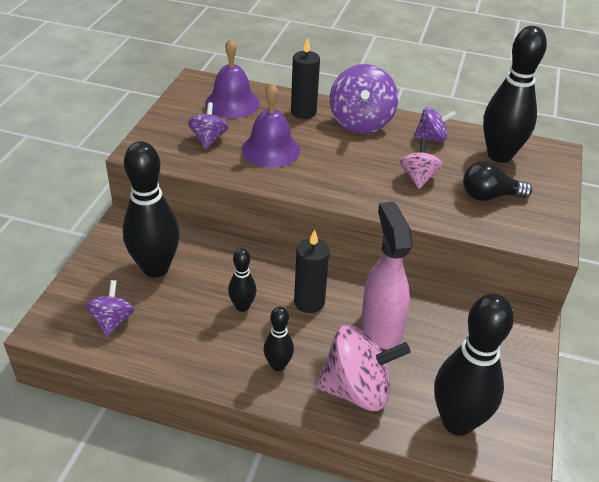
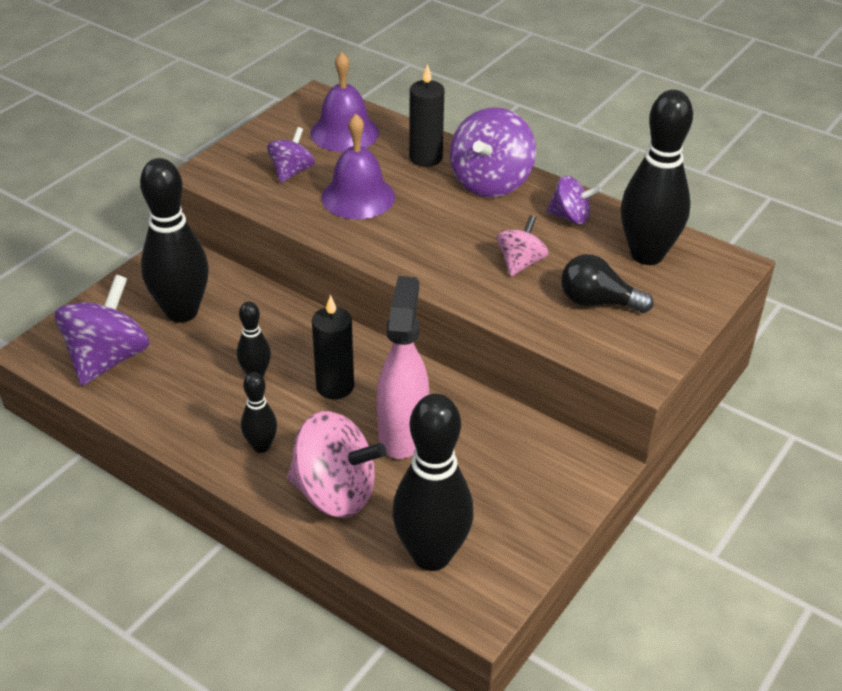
camera: 20 degrees right, 0 degrees up
purple spinning top [86,280,135,337] -> purple spinning top [55,275,150,386], size x1.76

